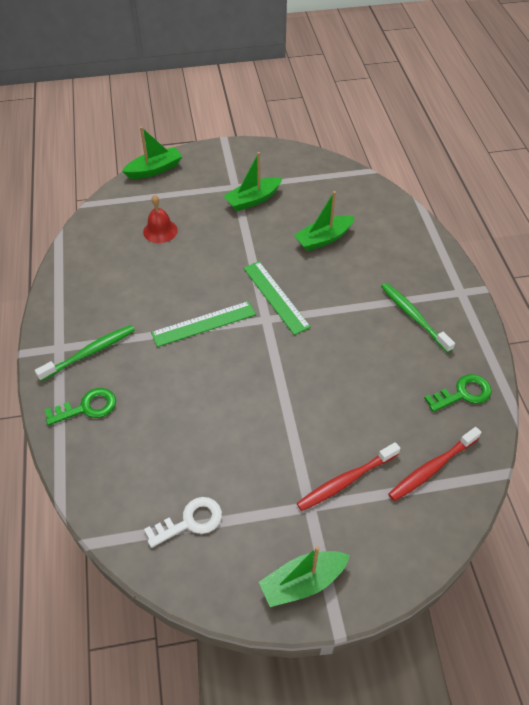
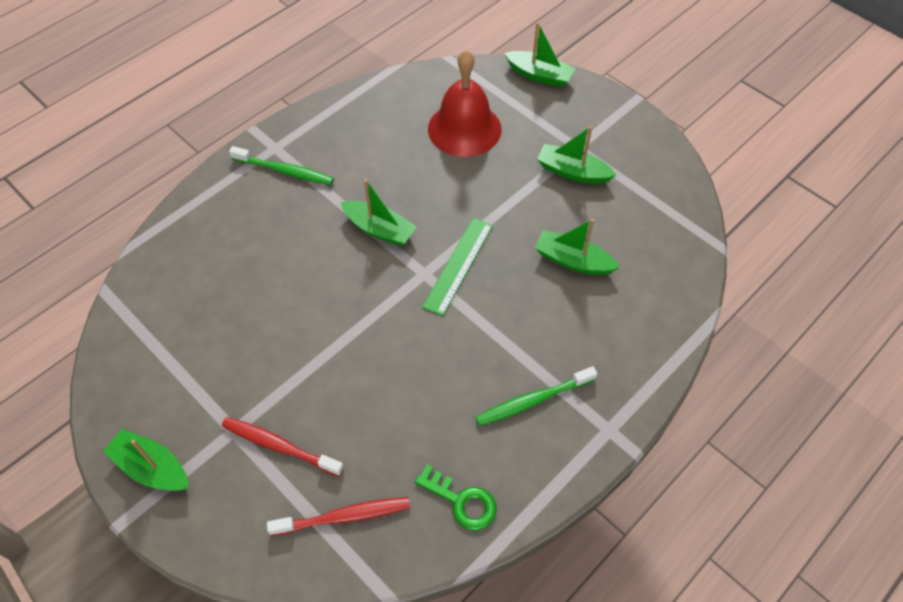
camera: 55 degrees right, 5 degrees up
green key [45,388,116,426] -> none
red bell [143,195,178,243] -> red bell [428,50,501,157], size x1.88
white key [144,497,222,548] -> none
green ruler [151,301,256,347] -> green boat [340,179,417,246]
green toothbrush [381,283,455,353] -> green toothbrush turned 135 degrees counterclockwise [475,366,597,426]
red toothbrush [388,427,482,501] -> red toothbrush turned 150 degrees clockwise [267,497,410,536]

